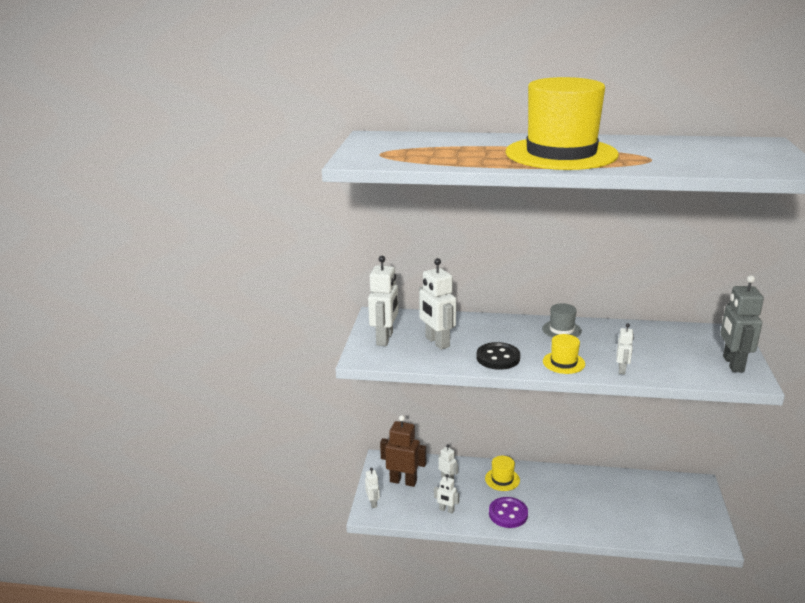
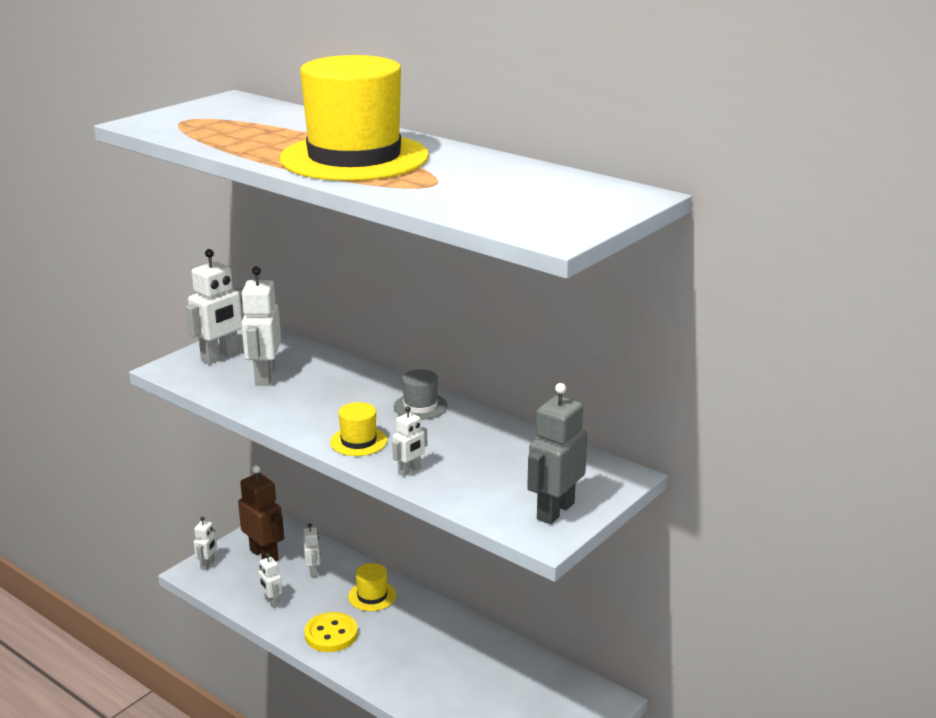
camera: 30 degrees right, 0 degrees up
black button [476,342,520,370] -> none
purple button [489,497,528,528] -> yellow button [304,612,358,652]

